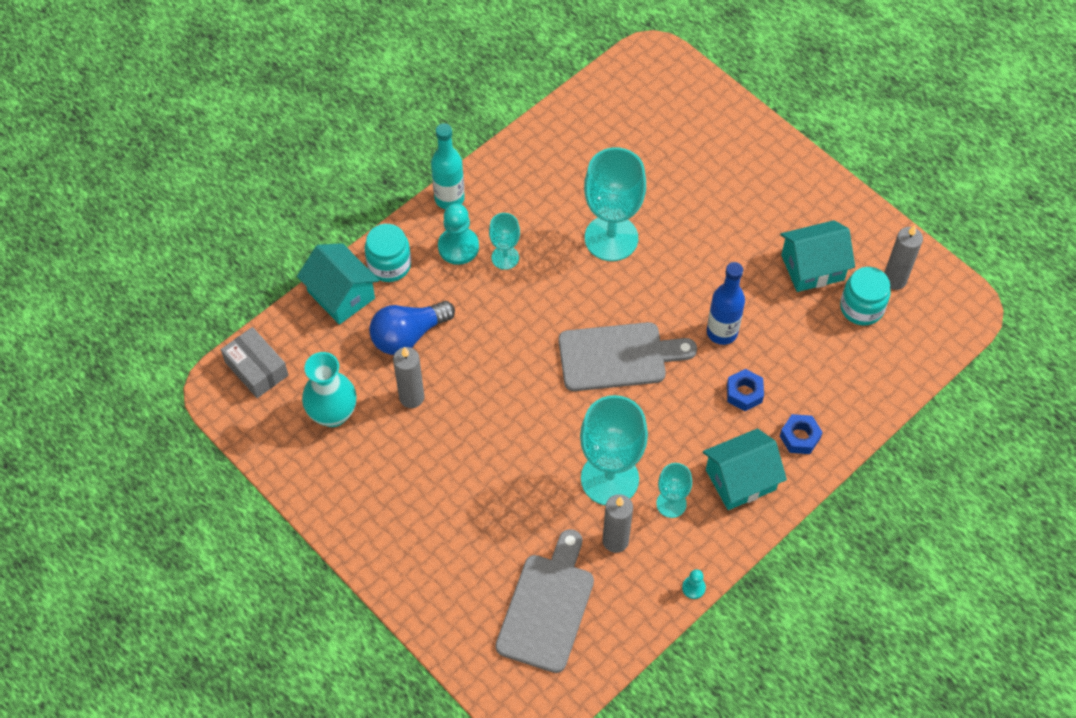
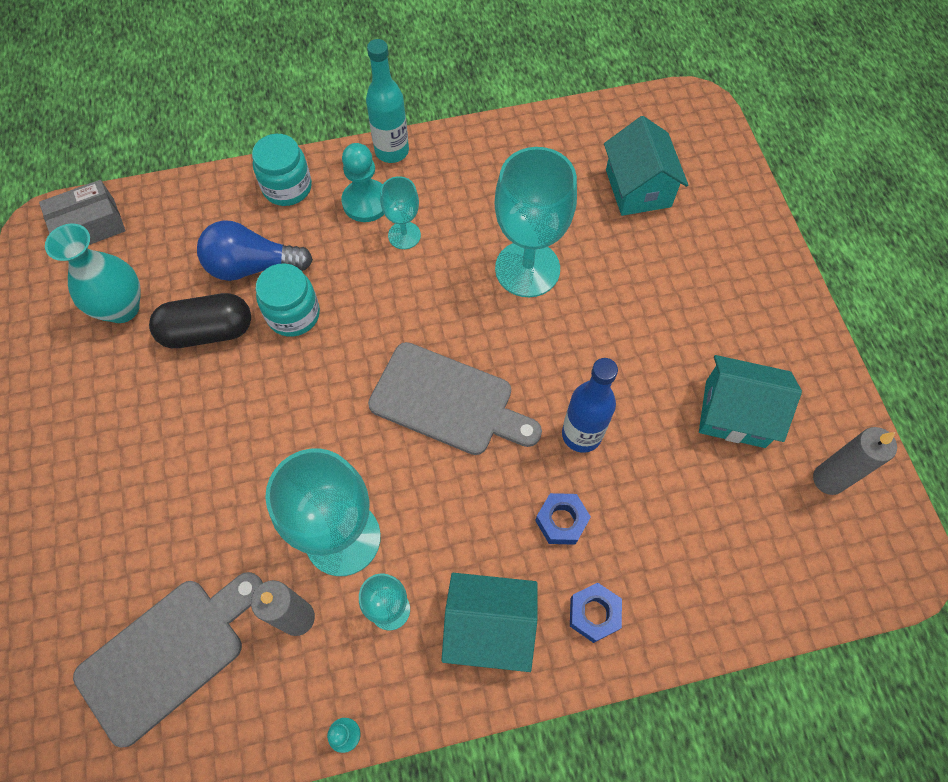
camera: 30 degrees right, 5 degrees up
grey box [221,327,289,398] -> grey box turned 75 degrees clockwise [39,180,126,245]
turquoise house [297,243,379,325] -> turquoise house moved to [604,116,688,216]
grey candle [393,347,424,408] -> black capsule [149,293,251,348]
turquoise jar [840,267,891,326] -> turquoise jar moved to [256,263,320,337]

